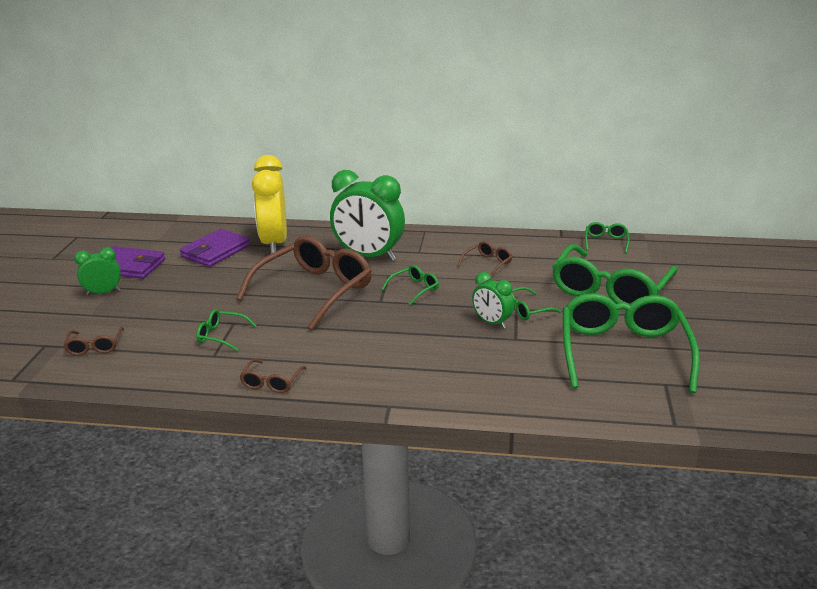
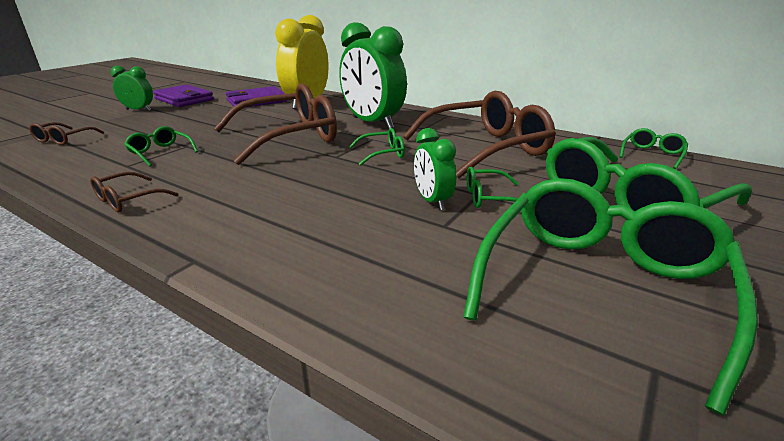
camera: 25 degrees right, 0 degrees up
brown glasses [457,241,513,277] -> brown glasses [403,91,556,178], size x2.32

